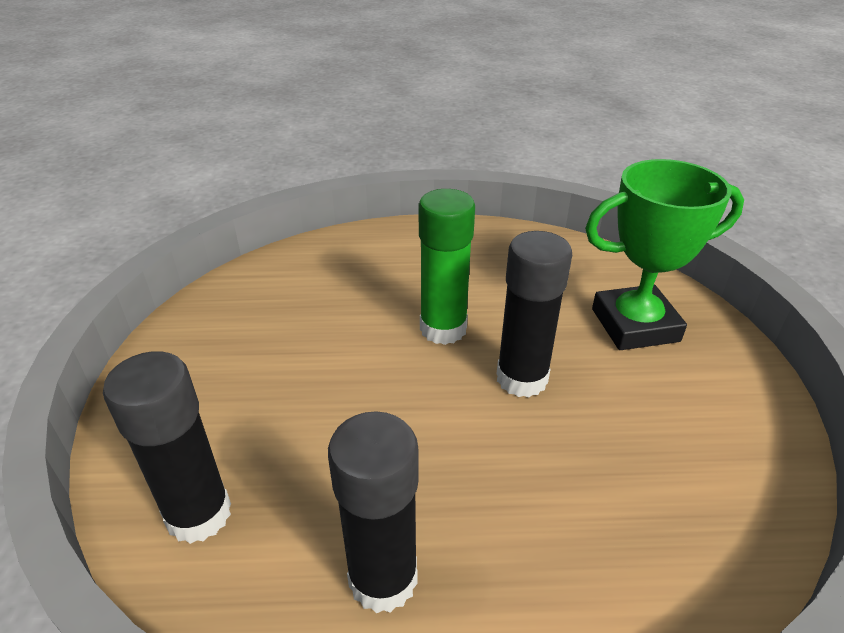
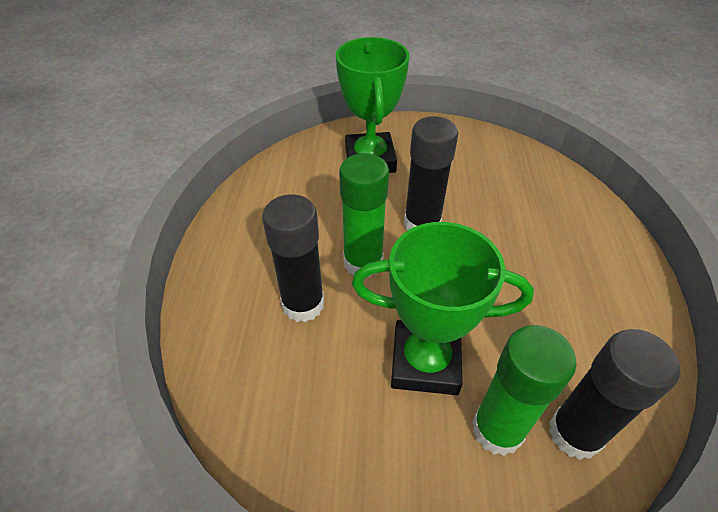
camera: 85 degrees left, 10 degrees up
black glue stick [328,411,419,613] -> black glue stick moved to [262,194,324,322]
none -> green trophy [352,222,534,395]
none -> green glue stick [472,325,577,456]

